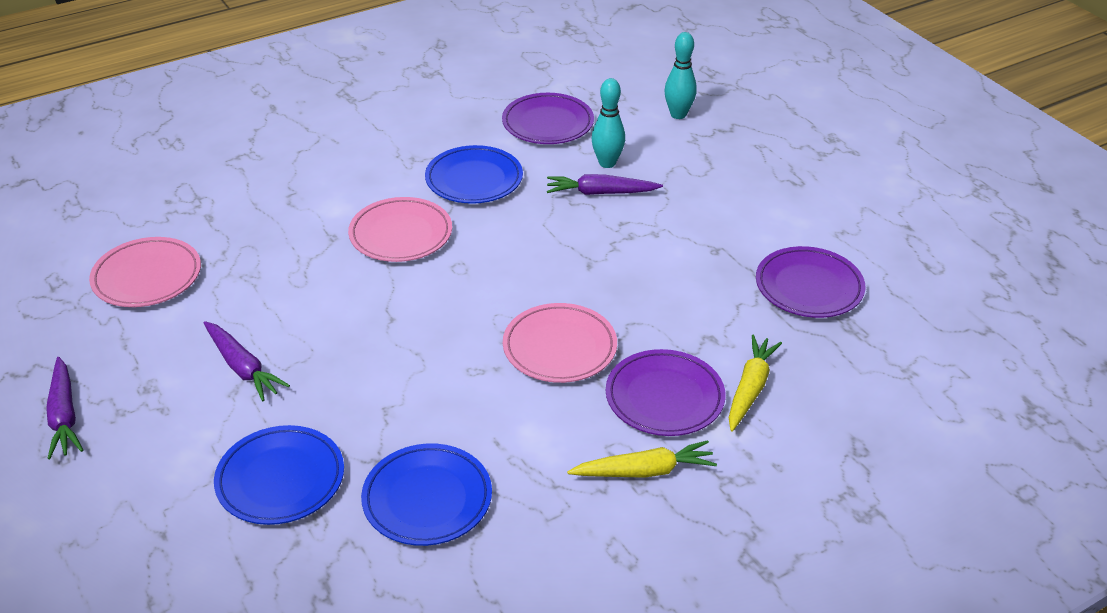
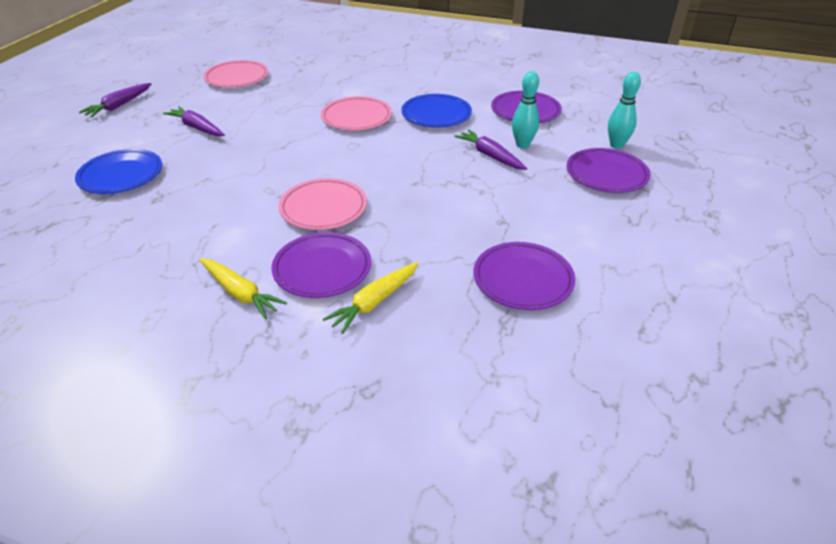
camera: 50 degrees right, 0 degrees up
purple carrot [204,321,290,401] -> purple carrot turned 120 degrees clockwise [163,106,225,136]
blue plate [361,444,492,546] -> none
yellow carrot [729,335,782,432] -> yellow carrot turned 150 degrees clockwise [323,262,418,334]
none -> purple plate [567,148,650,193]

